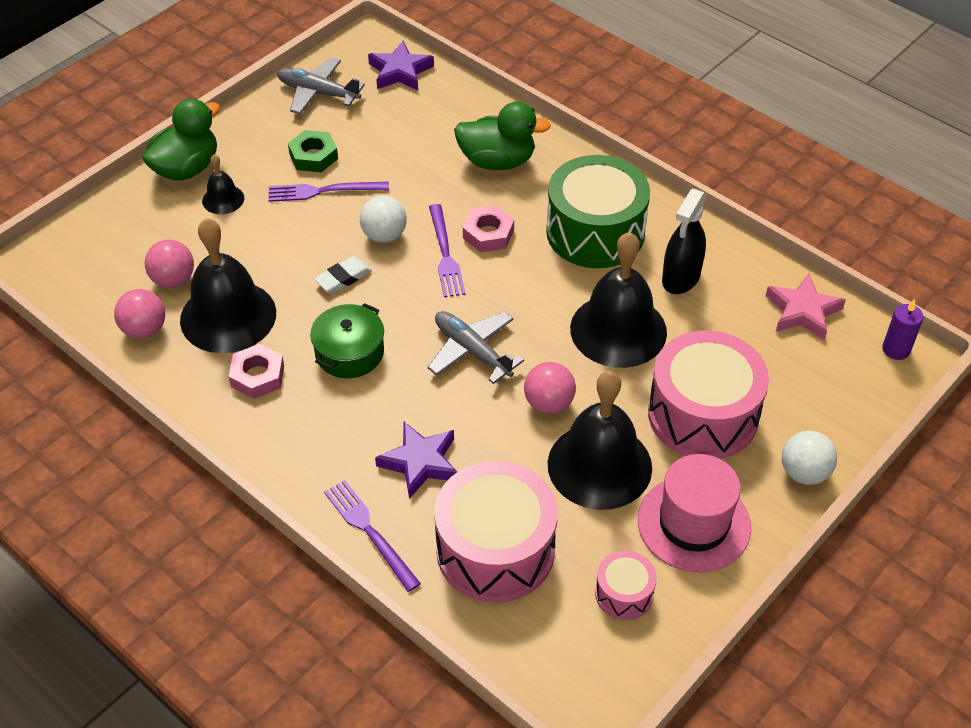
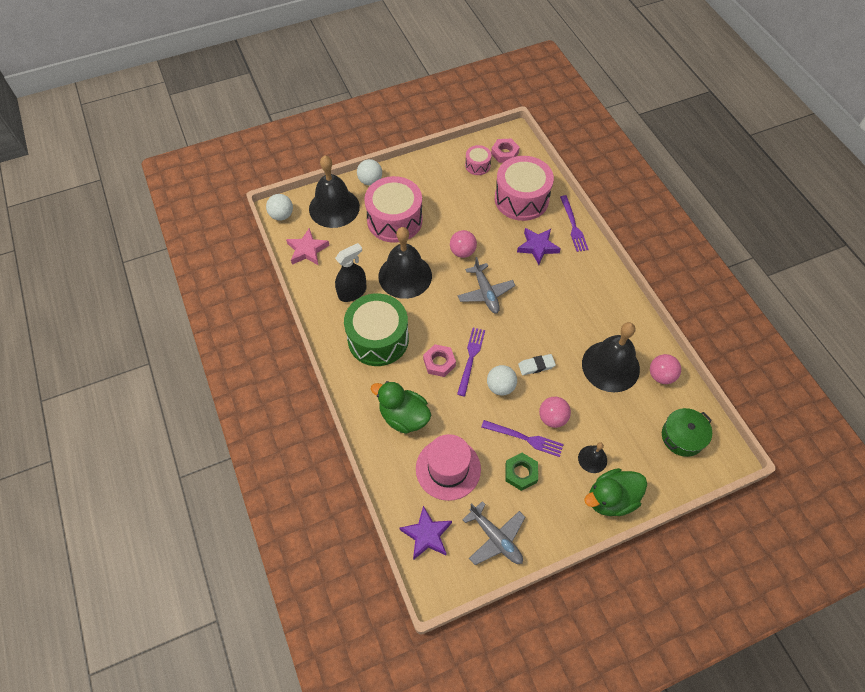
camera: 155 degrees left, 10 degrees up
pink ball [145,239,194,288] -> pink ball moved to [539,397,571,428]
pink nut [228,344,284,399] -> pink nut moved to [491,139,520,163]
green pot [310,303,384,378] -> green pot moved to [662,408,712,457]
black bell [548,371,652,510] -> black bell moved to [309,155,360,228]
pink hat [638,454,751,573] -> pink hat moved to [416,434,481,501]
purple candle [882,299,923,360] -> white ball [266,194,293,221]

